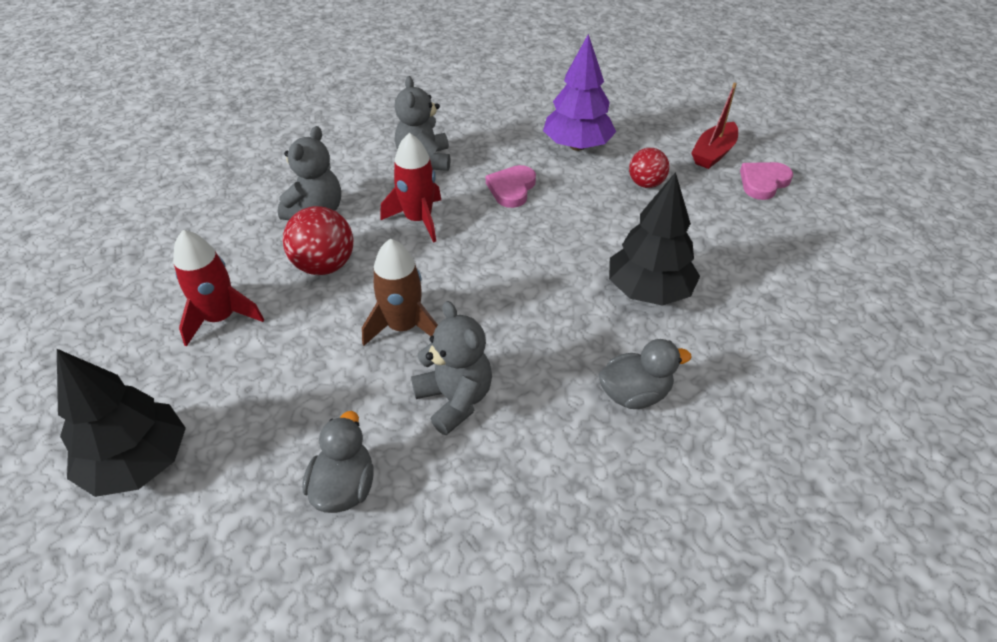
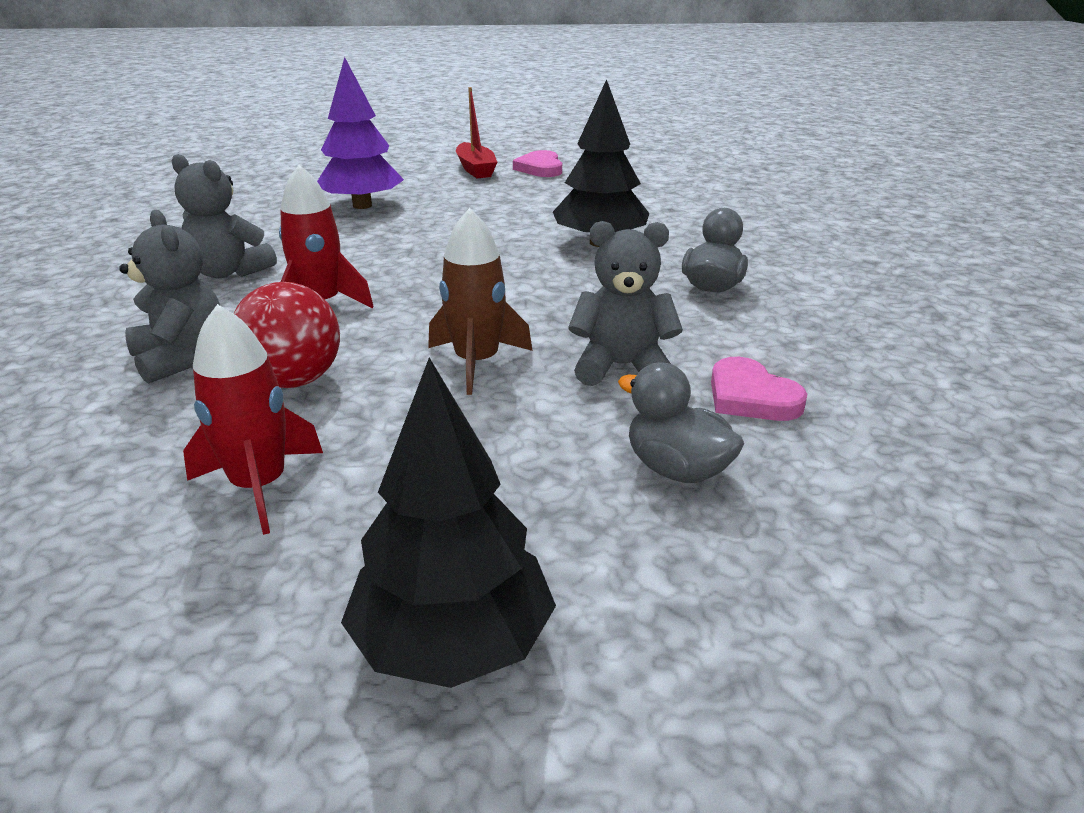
camera: 55 degrees left, 15 degrees down
pink heart [486,165,536,208] -> pink heart moved to [711,357,807,421]
red ball [629,148,670,188] -> none

